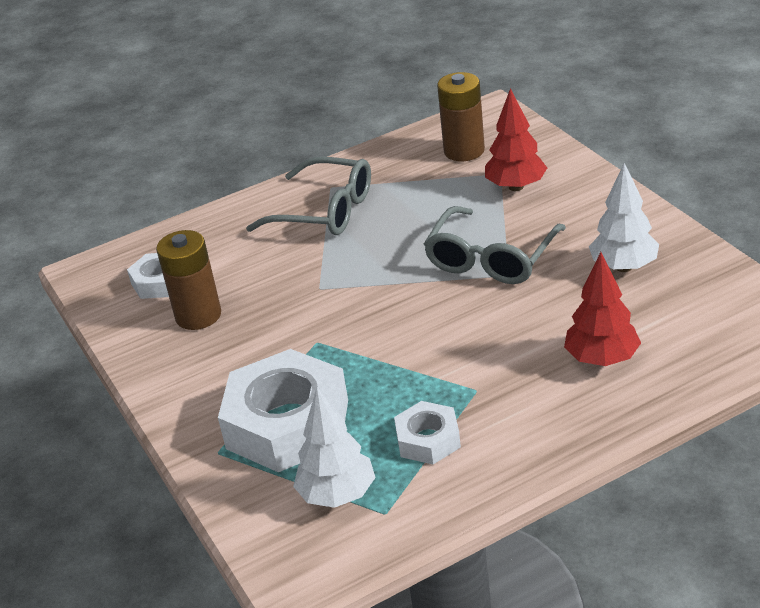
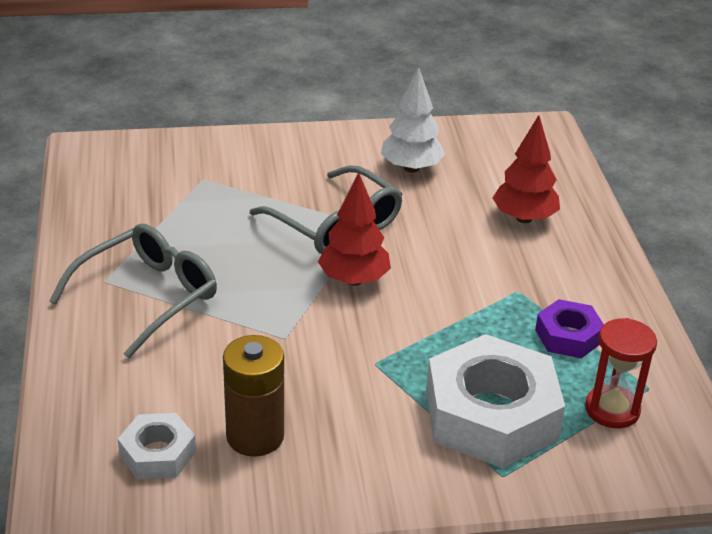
camera: 75 degrees left, 0 degrees up
white tree [293,387,376,508] -> red hourglass [585,318,657,428]
white nut [394,401,461,464] -> purple nut [535,299,604,358]
brown battery [437,72,485,161] -> none
red tree [485,88,547,191] -> red tree moved to [318,172,391,286]

